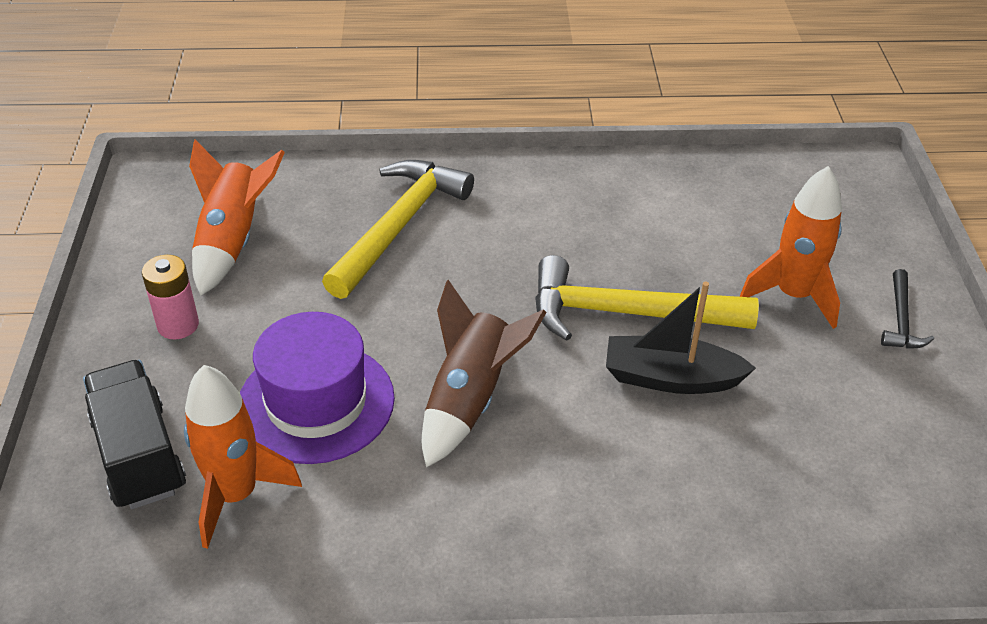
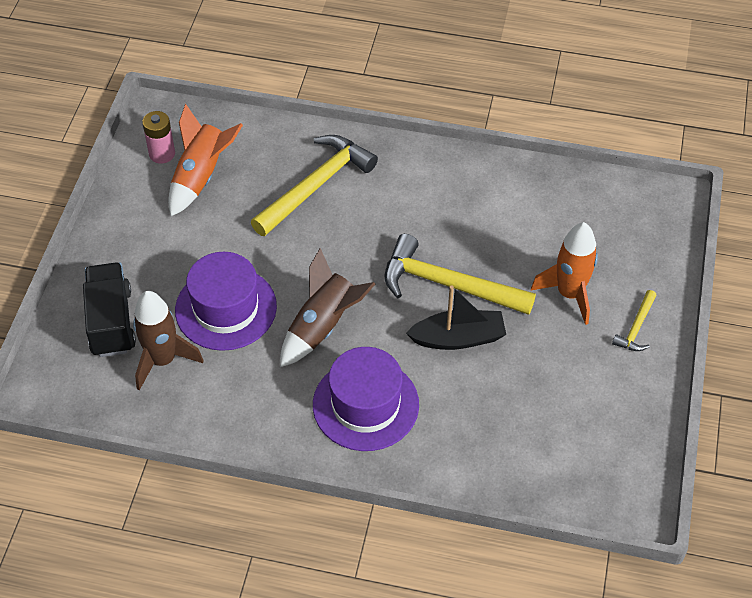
camera: 15 degrees right, 10 degrees up
pink battery [142,255,199,340] -> pink battery moved to [142,111,175,164]
orange rocket [184,365,302,549] -> brown rocket [133,291,204,390]
black boat [606,282,756,394] -> black boat turned 150 degrees clockwise [406,285,506,350]
black hammer [881,269,934,348] -> yellow hammer [612,290,657,351]
none -> purple hat [313,347,419,451]

